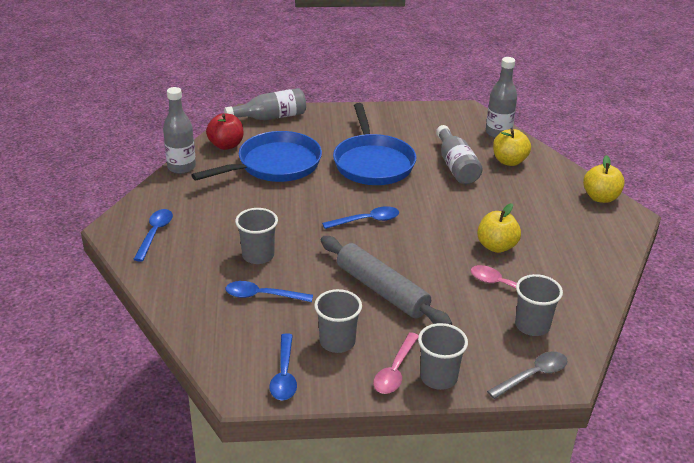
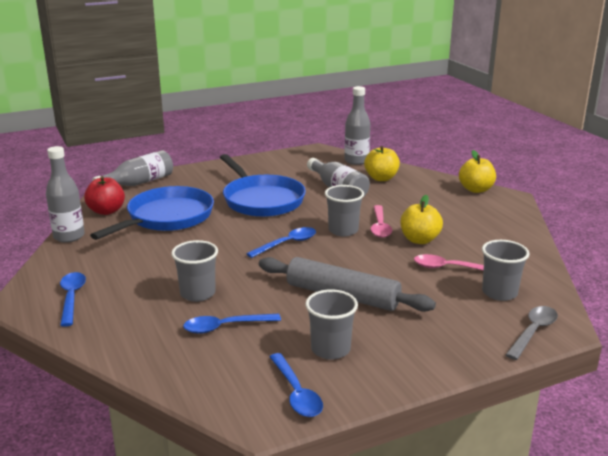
camera: 20 degrees left, 10 degrees down
pink spoon [373,332,419,394] -> pink spoon moved to [371,205,392,238]
grey cup [418,323,468,390] -> grey cup moved to [325,185,364,236]

